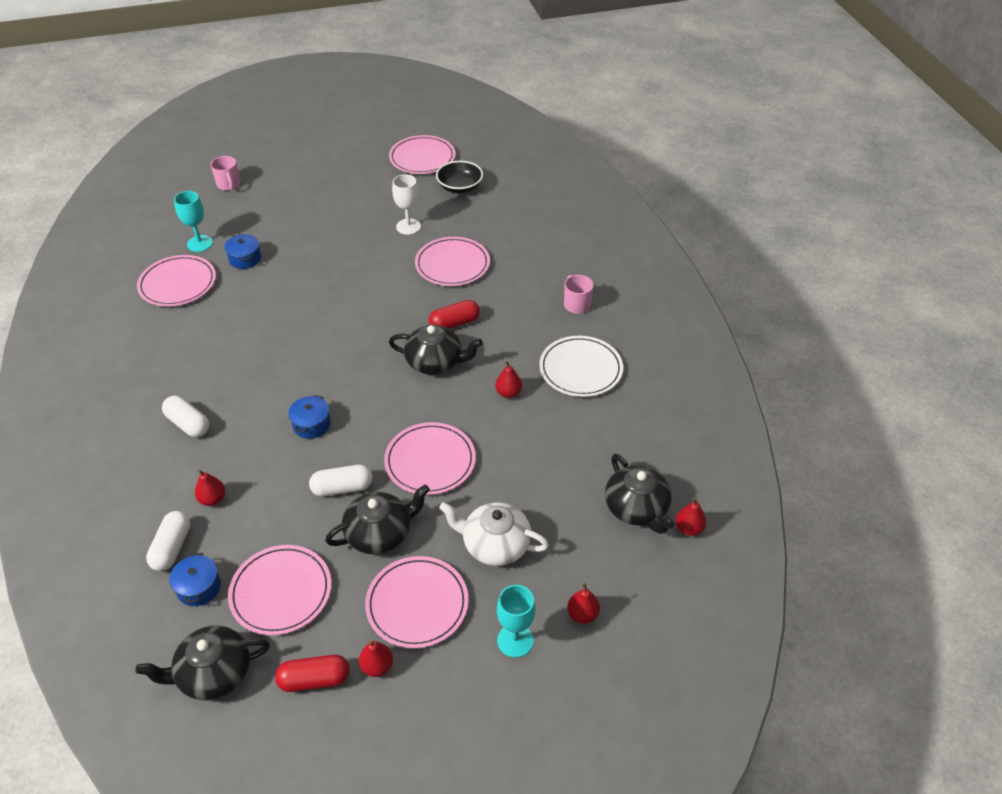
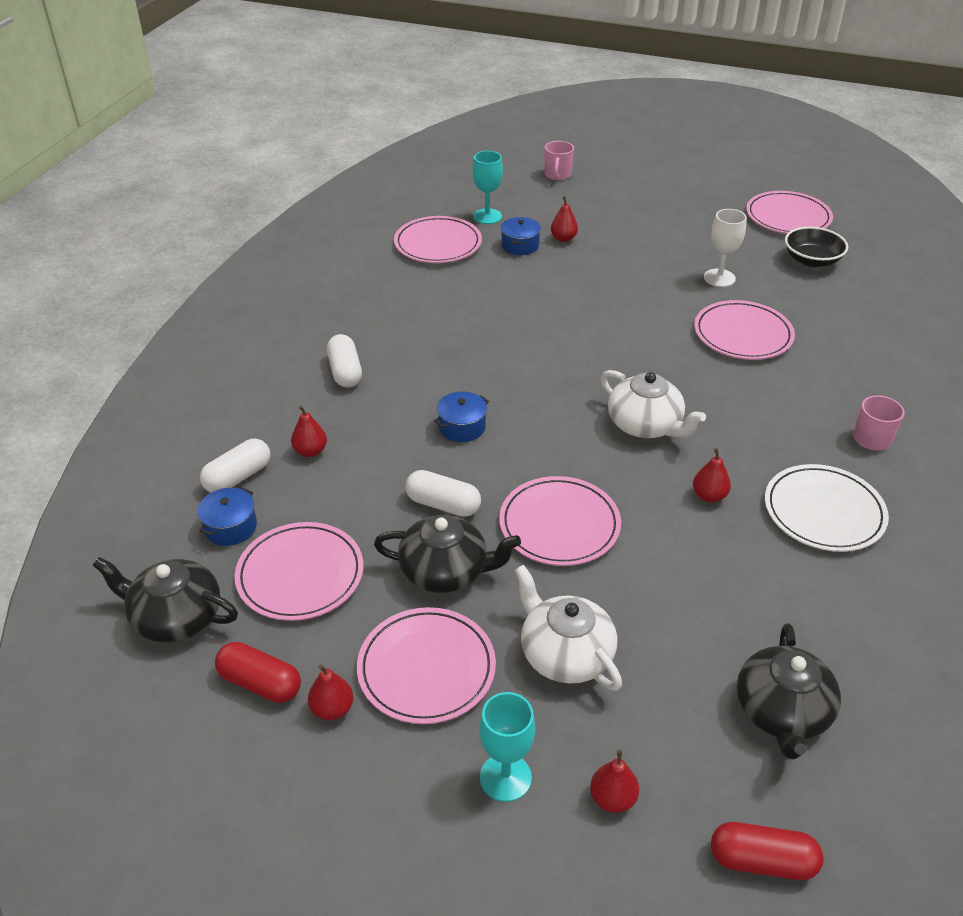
camera: 35 degrees right, 5 degrees down
black teapot [389,325,483,375] -> white teapot [600,370,706,438]
red capsule [429,300,480,329] -> red capsule moved to [711,822,823,880]
red pear [676,498,707,536] -> red pear moved to [551,196,578,242]

